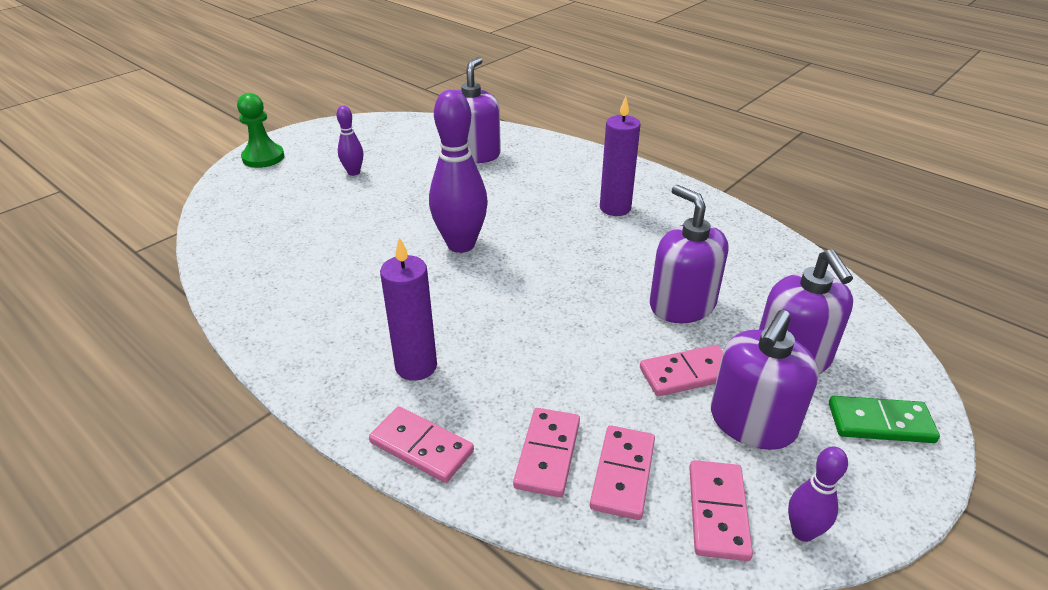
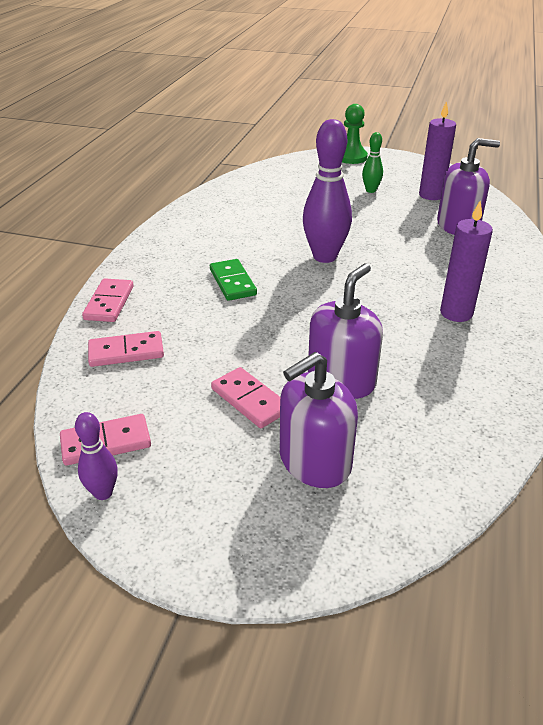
camera: 65 degrees right, 0 degrees up
purple bowling pin [337,106,363,176] -> green bowling pin [362,132,383,193]
purple candle [380,237,437,381] -> purple candle moved to [419,101,456,200]
pink domino [590,425,655,520] -> none
purple soap dispenser [711,310,819,450] -> none
green domino [829,396,940,443] -> green domino moved to [210,259,257,301]

